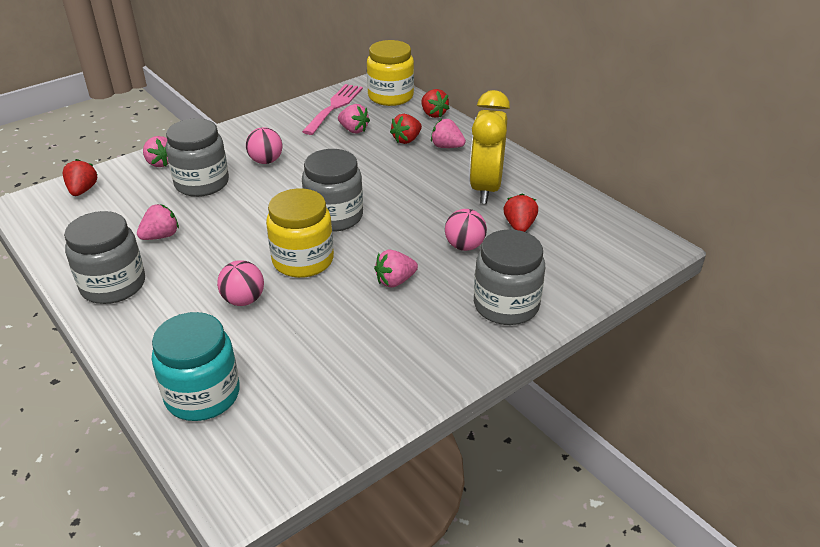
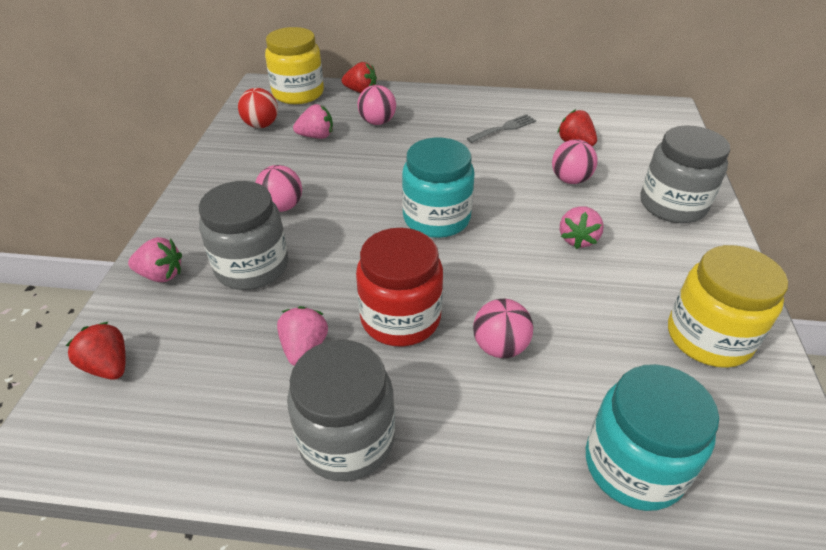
camera: 45 degrees left, 5 degrees up
yellow jar [266,188,334,278] -> yellow jar moved to [668,245,788,368]
pink fork [302,84,363,135] -> red ball [238,88,278,128]
grey jar [302,149,363,232] -> turquoise jar [402,137,474,238]
red strawberry [390,114,422,144] -> pink ball [358,85,396,125]
pink strawberry [431,119,466,148] -> none
yellow clock [469,90,510,204] -> grey fork [467,114,536,143]
none -> red jar [356,228,443,346]

